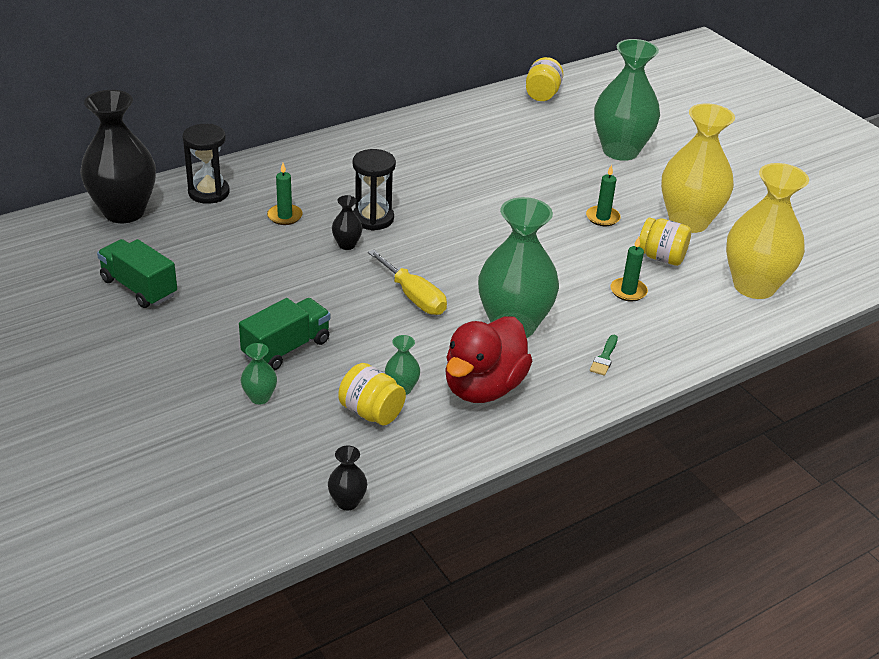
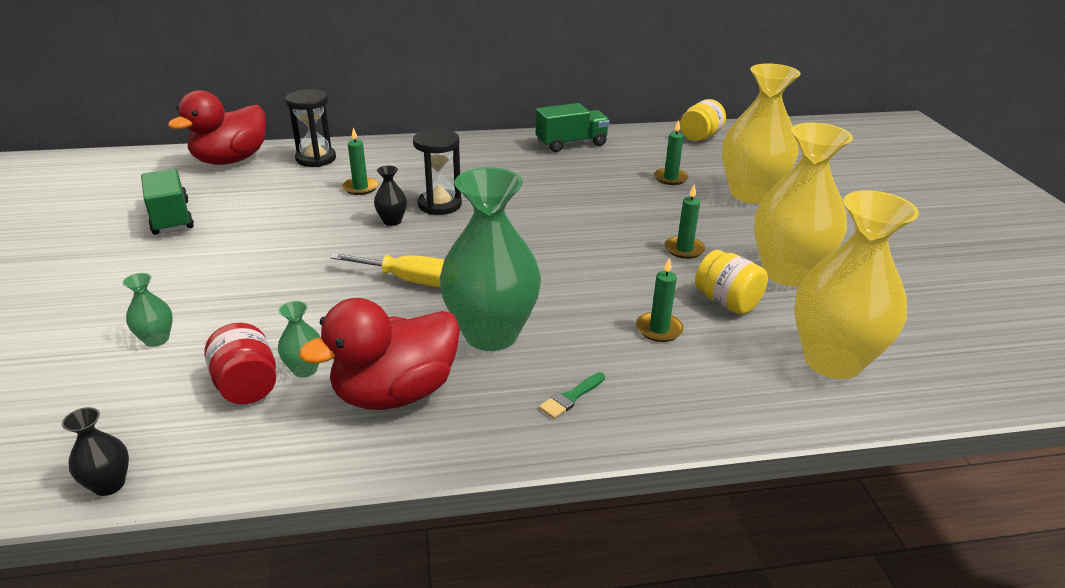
camera: 25 degrees right, 5 degrees down
black vase [80,90,156,223] -> red duck [168,90,266,165]
green truck [239,298,330,371] -> green truck moved to [536,103,610,152]
yellow jar [338,363,406,425] -> red jar [204,323,276,404]
yellow screwdriver [368,249,447,315] -> yellow screwdriver turned 60 degrees counterclockwise [330,253,444,287]
green vase [594,39,660,161] -> yellow vase [722,63,800,204]
none -> green candle [654,120,688,185]

